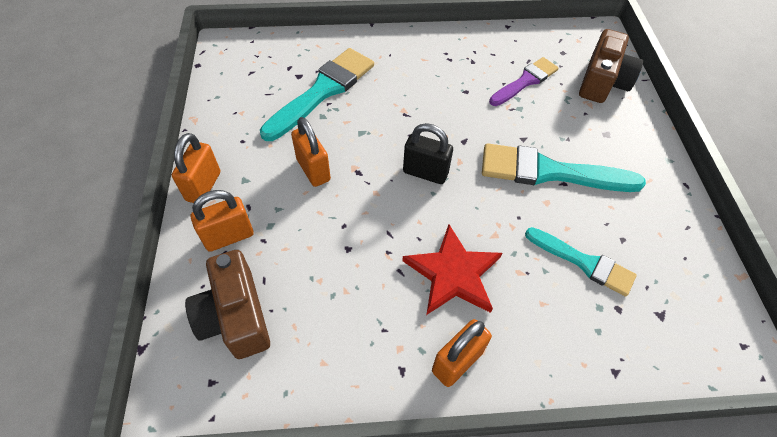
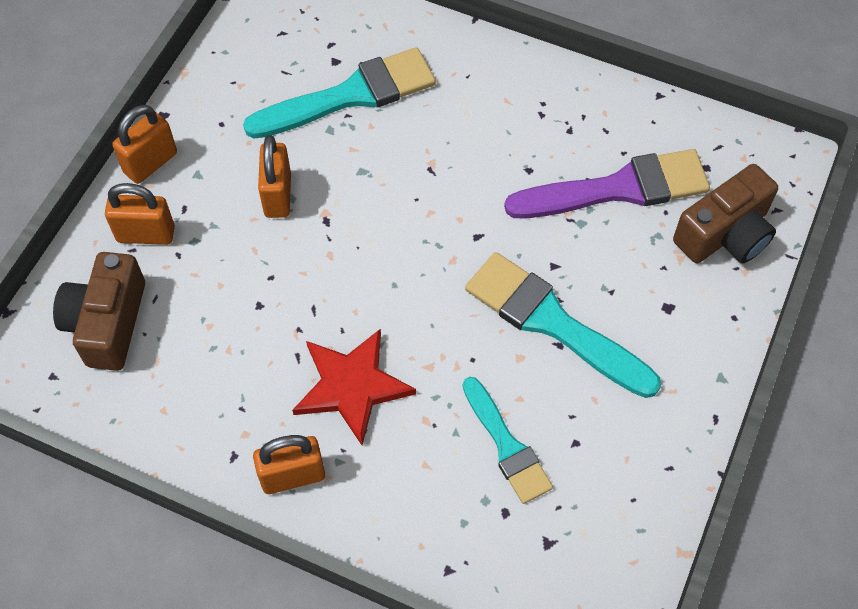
camera: 30 degrees right, 5 degrees up
black padlock [403,123,453,184] -> none
purple brush [489,57,559,106] -> purple brush [504,149,710,219], size x1.59

